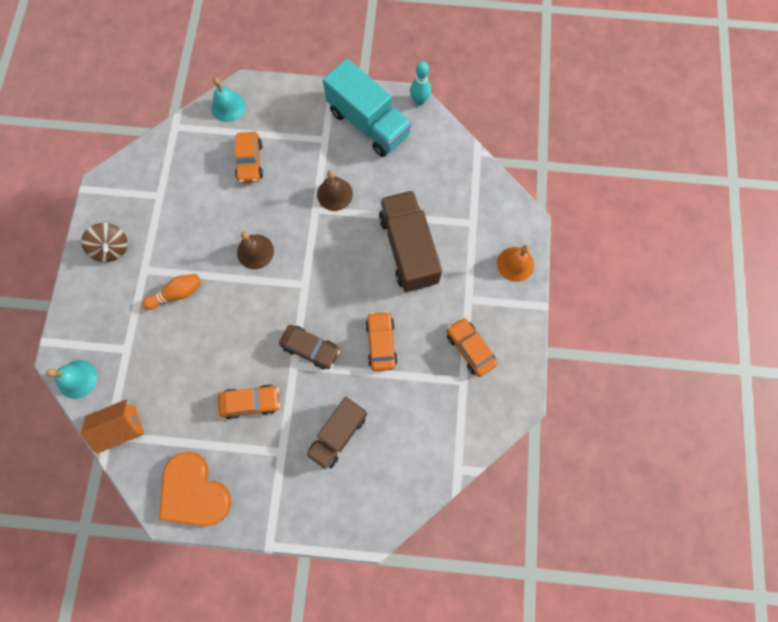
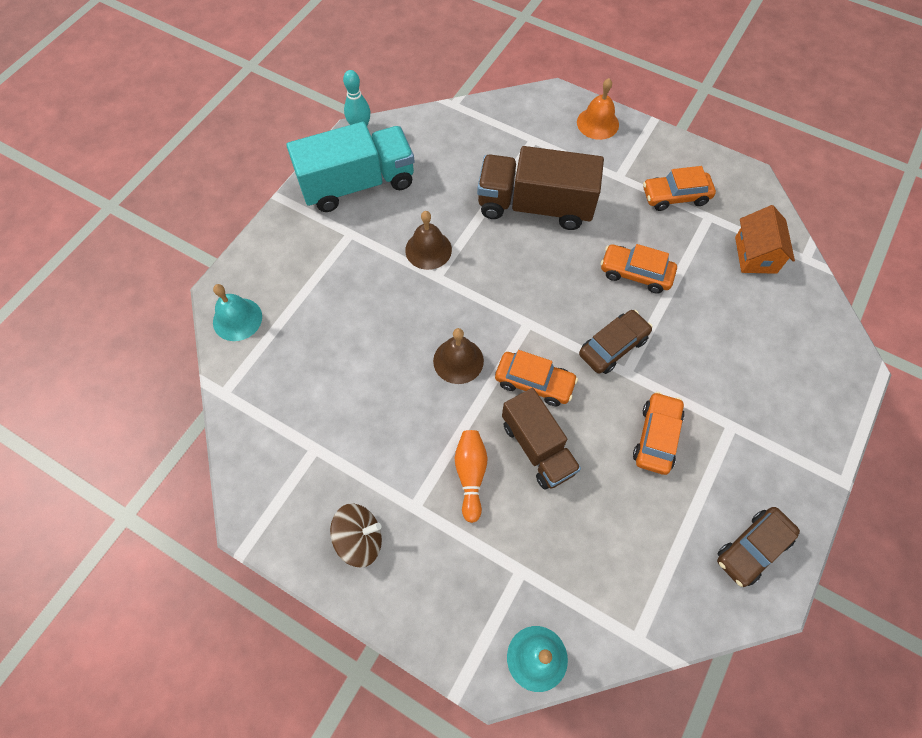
camera: 65 degrees left, 10 degrees down
orange house [81,399,144,454] -> orange house moved to [735,205,795,274]
orange heart [159,452,231,527] -> brown car [717,507,800,587]
orange car [235,132,263,183] -> orange car moved to [495,350,578,406]
brown truck [306,397,367,470] -> brown truck moved to [502,388,581,490]

